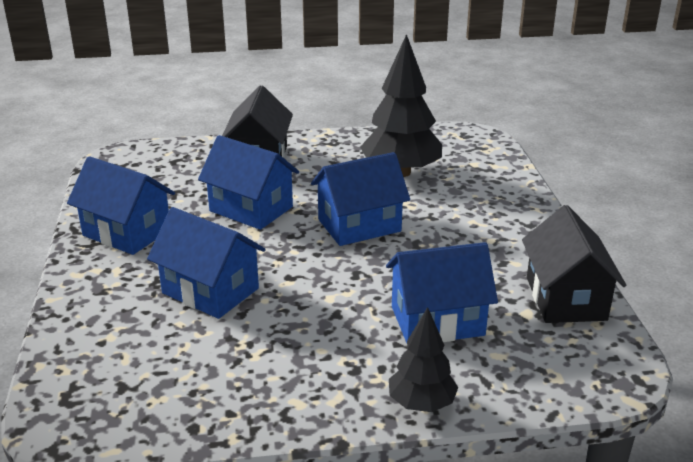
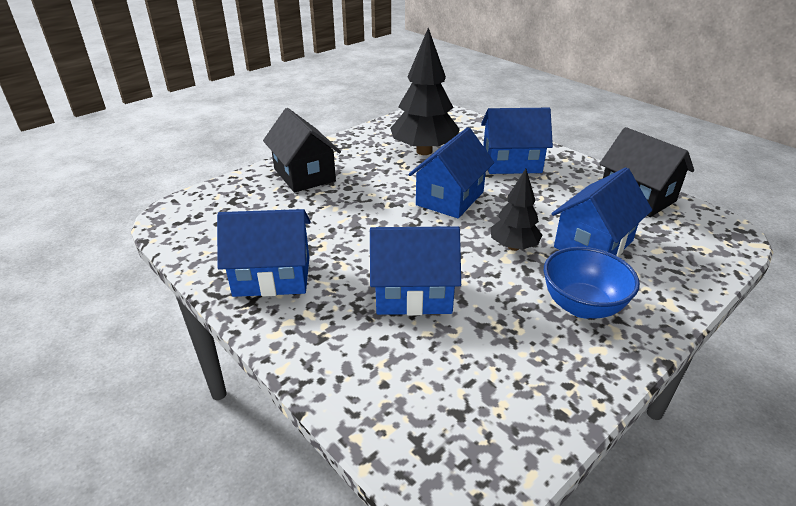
camera: 35 degrees left, 5 degrees up
blue house [198,135,299,230] -> blue house moved to [481,108,553,174]
black tree [389,307,459,412] -> black tree moved to [491,169,542,251]
none -> blue bowl [544,247,640,319]

